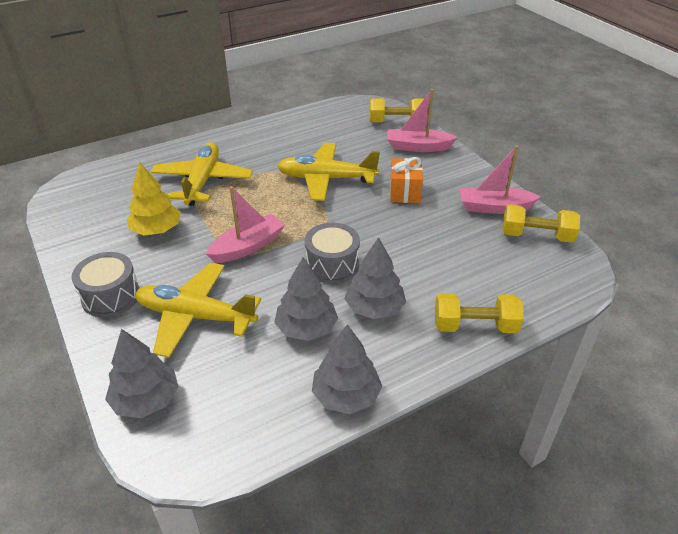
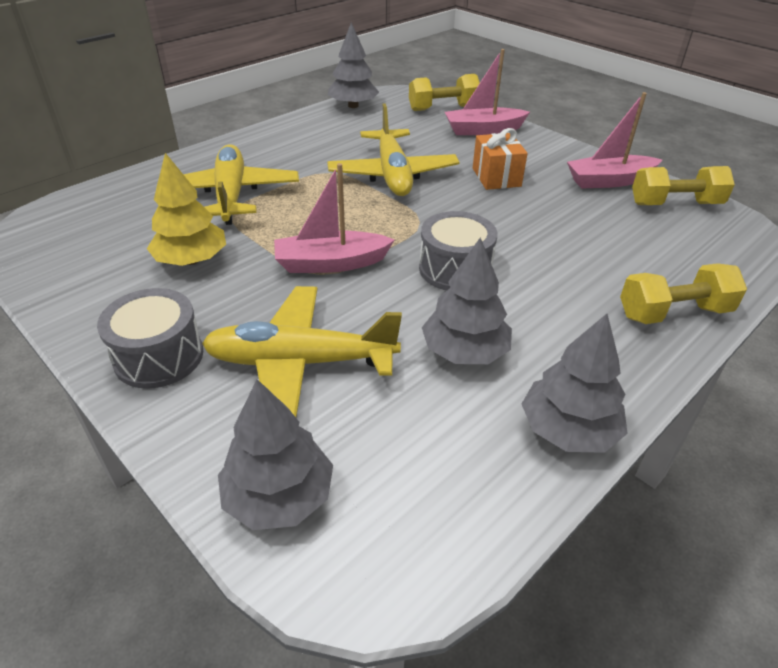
camera: 15 degrees left, 0 degrees up
pink boat [206,186,285,263] -> pink boat turned 135 degrees counterclockwise [274,163,394,273]
yellow plane [277,143,380,201] -> yellow plane turned 90 degrees counterclockwise [327,103,460,196]
grey tree [344,237,406,319] -> grey tree moved to [328,22,379,108]

